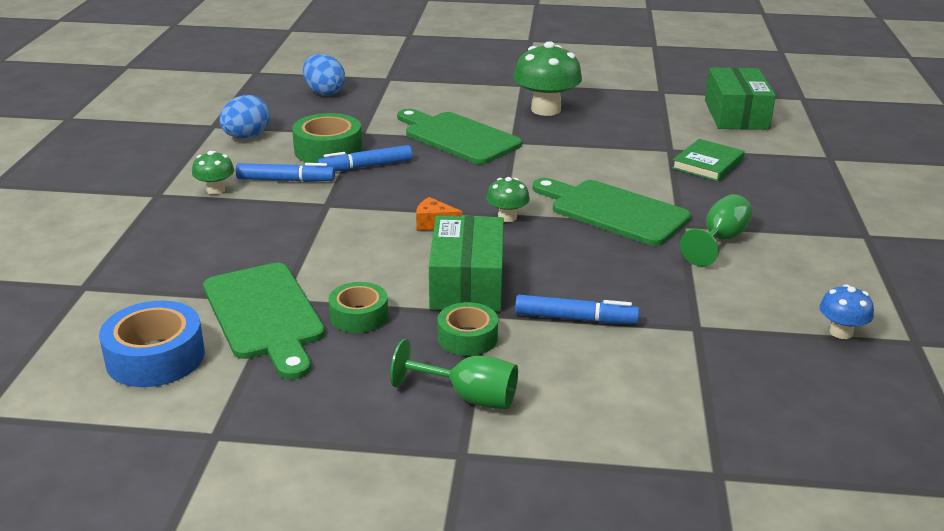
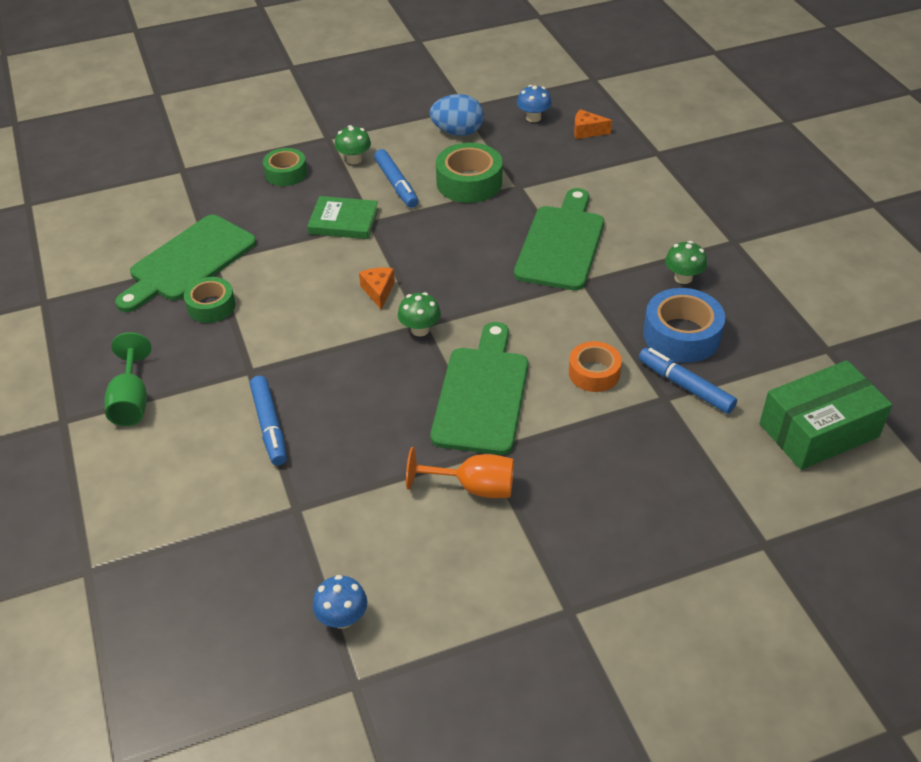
camera: 65 degrees right, 15 degrees up
blue tape [99,301,205,387] -> blue tape moved to [643,288,725,363]
blue egg [303,54,345,95] -> orange cheese [574,109,612,139]
blue marker [317,145,412,171] -> blue marker moved to [639,348,737,414]
green box [429,216,504,311] -> none
green tape [438,302,498,356] -> green tape moved to [263,148,307,186]
green mushroom [513,41,582,116] -> green mushroom [665,241,707,284], size x0.52
green book [672,139,745,182] -> green book moved to [307,196,379,239]
green goblet [680,194,753,267] -> orange goblet [406,447,514,498]
none -> blue mushroom [517,85,552,122]
none -> orange tape [569,341,622,392]

